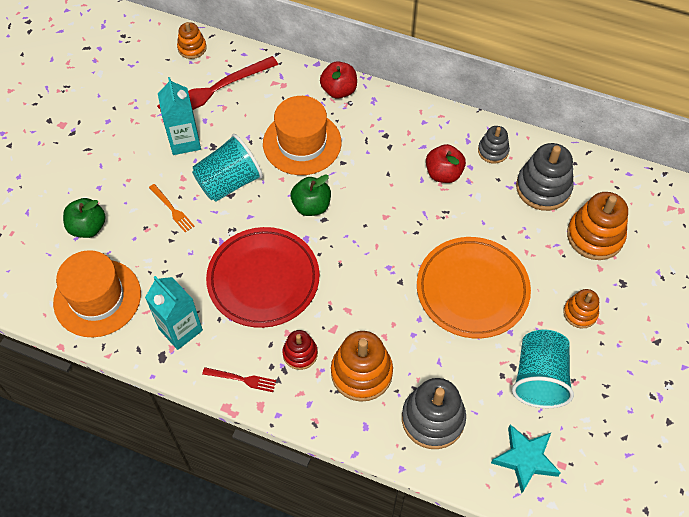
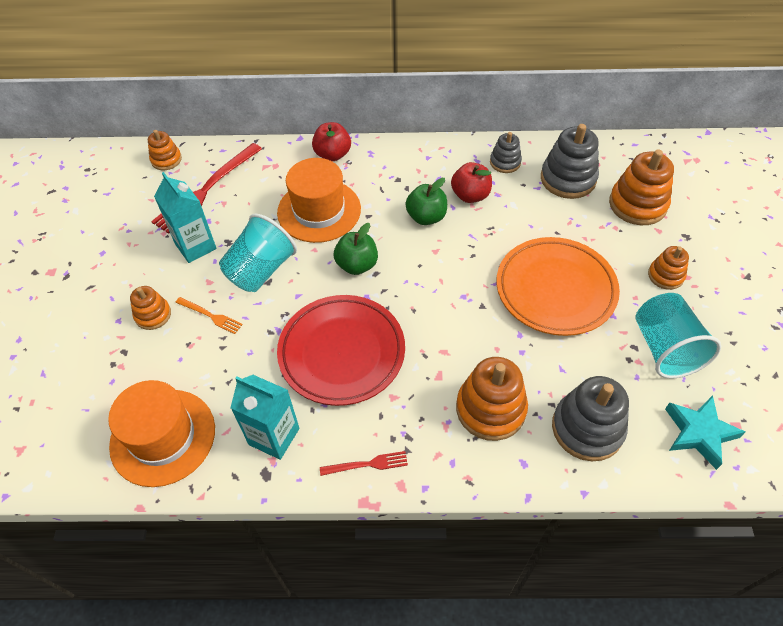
camera: 20 degrees left, 5 degrees down
green apple [63,198,106,238] -> green apple moved to [405,178,447,225]
red stacking toy [282,330,318,370] -> none
none -> orange stacking toy [130,286,171,330]

